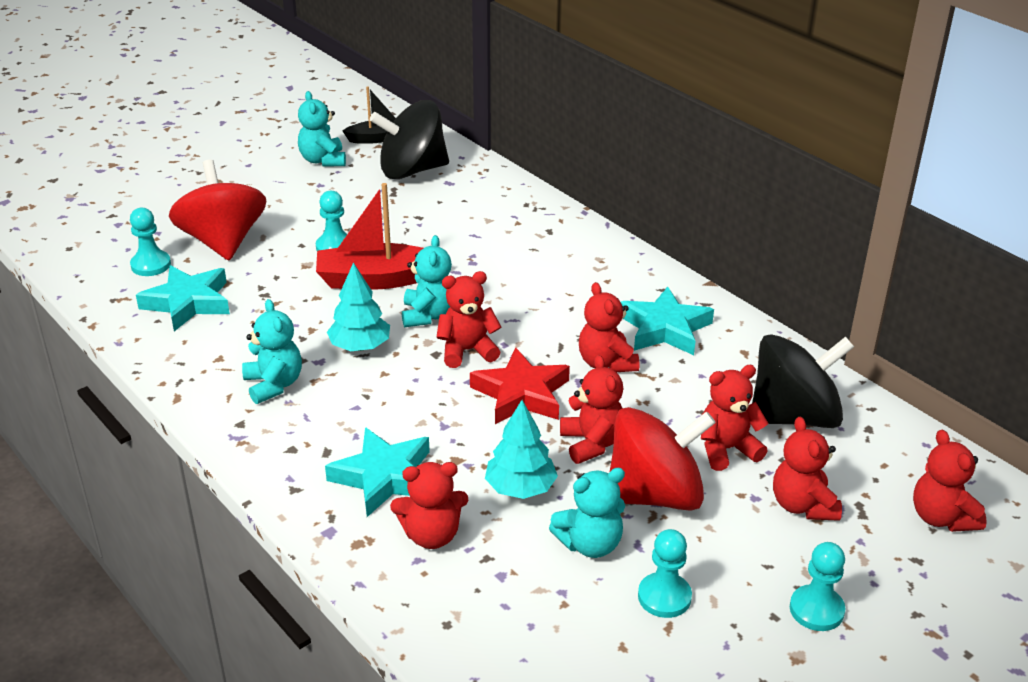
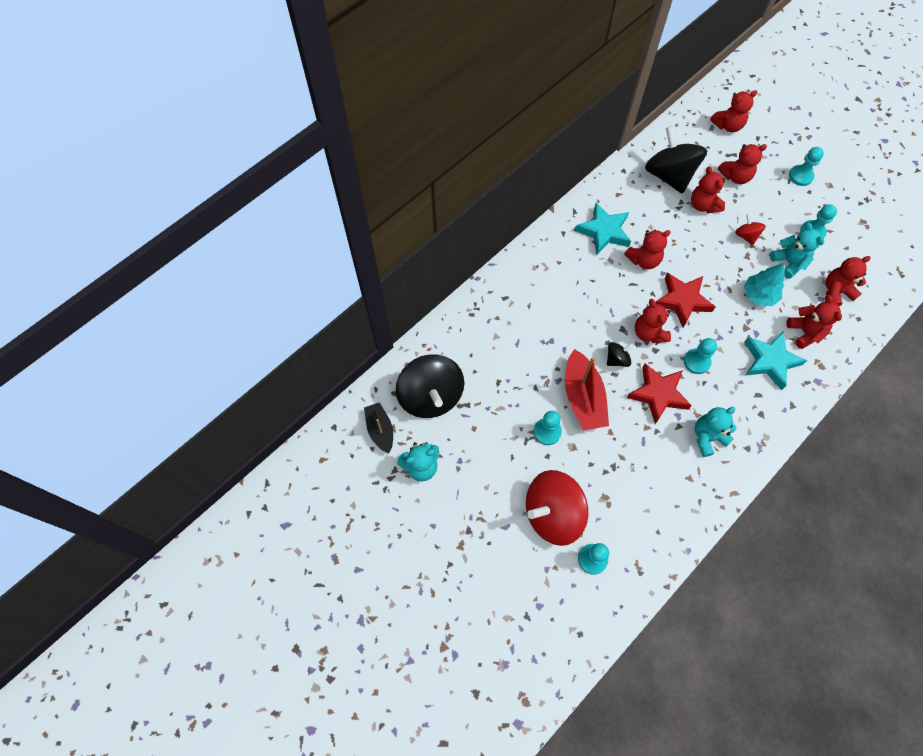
camera: 95 degrees left, 30 degrees up
turquoise star [136,265,230,332] -> none
turquoise tree [327,263,390,351] -> red star [627,363,692,424]
turquoise teddy bear [402,235,452,327] -> black spinning top [607,342,633,367]
red teddy bear [560,355,623,464] -> red teddy bear moved to [826,256,871,306]
red spinning top [610,407,716,510] -> red spinning top [735,214,766,245], size x0.46
none -> turquoise pawn [684,338,717,374]

